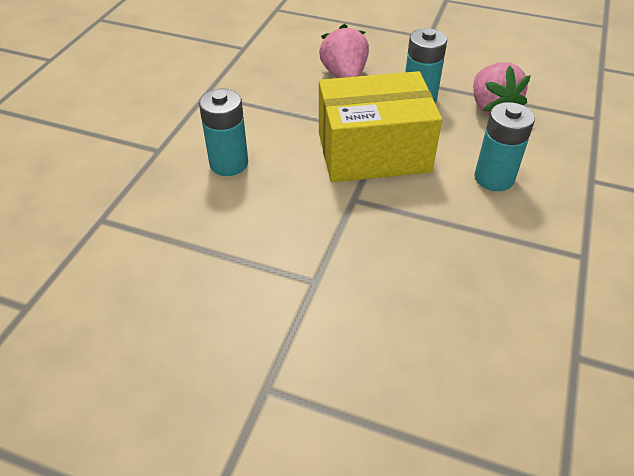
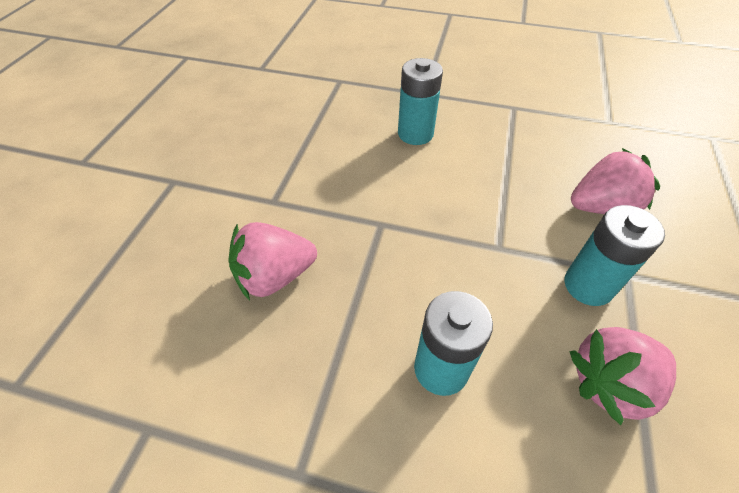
camera: 85 degrees right, 5 degrees up
yellow box [319,71,442,183] -> none
none -> pink strawberry [228,222,317,300]

